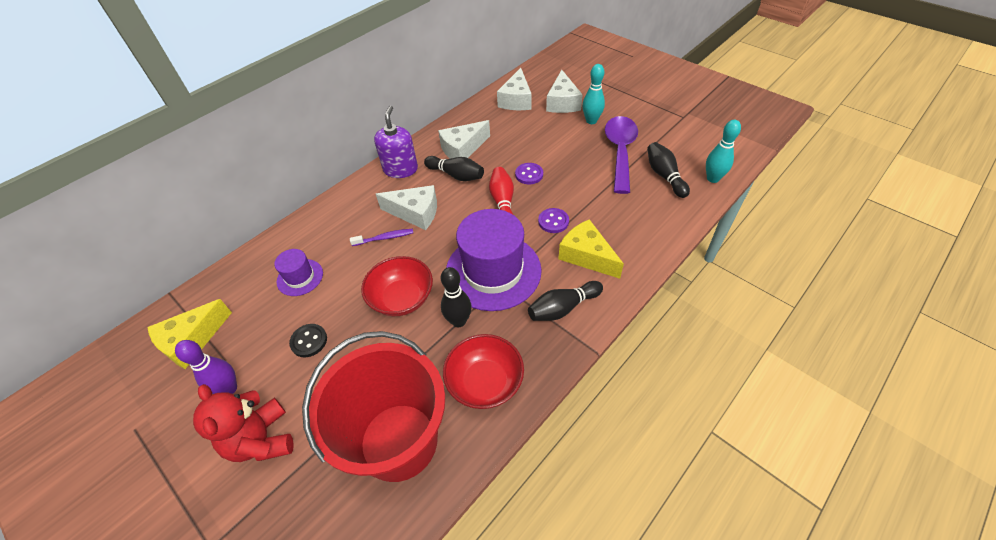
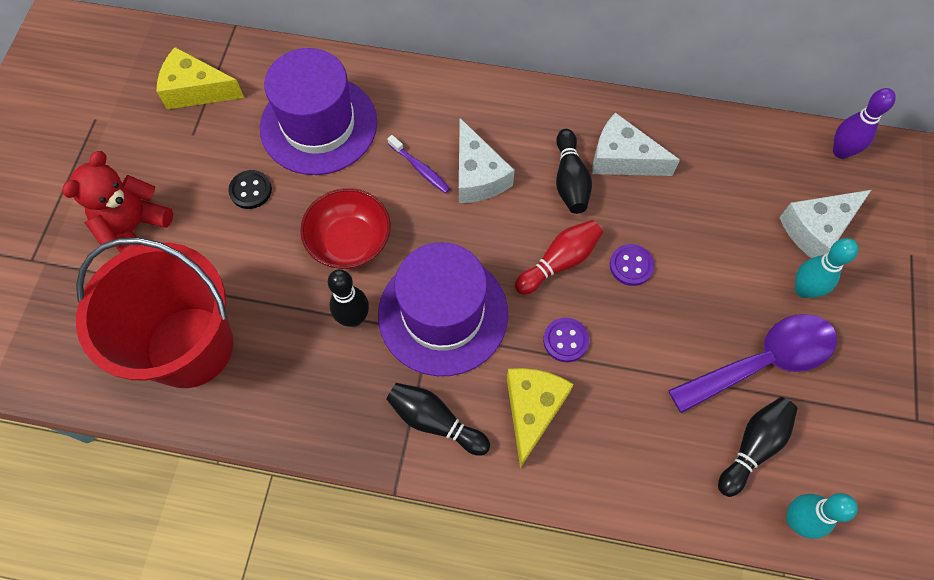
camera: 55 degrees right, 15 degrees up
purple bowling pin [175,340,237,394] -> purple bowling pin moved to [833,88,896,159]
purple hat [274,249,323,296] -> purple hat [260,48,377,175], size x2.07
purple soap dispenser [374,106,418,178] -> none
red bowl [443,334,524,409] -> none
white cheese [497,68,532,110] -> none

